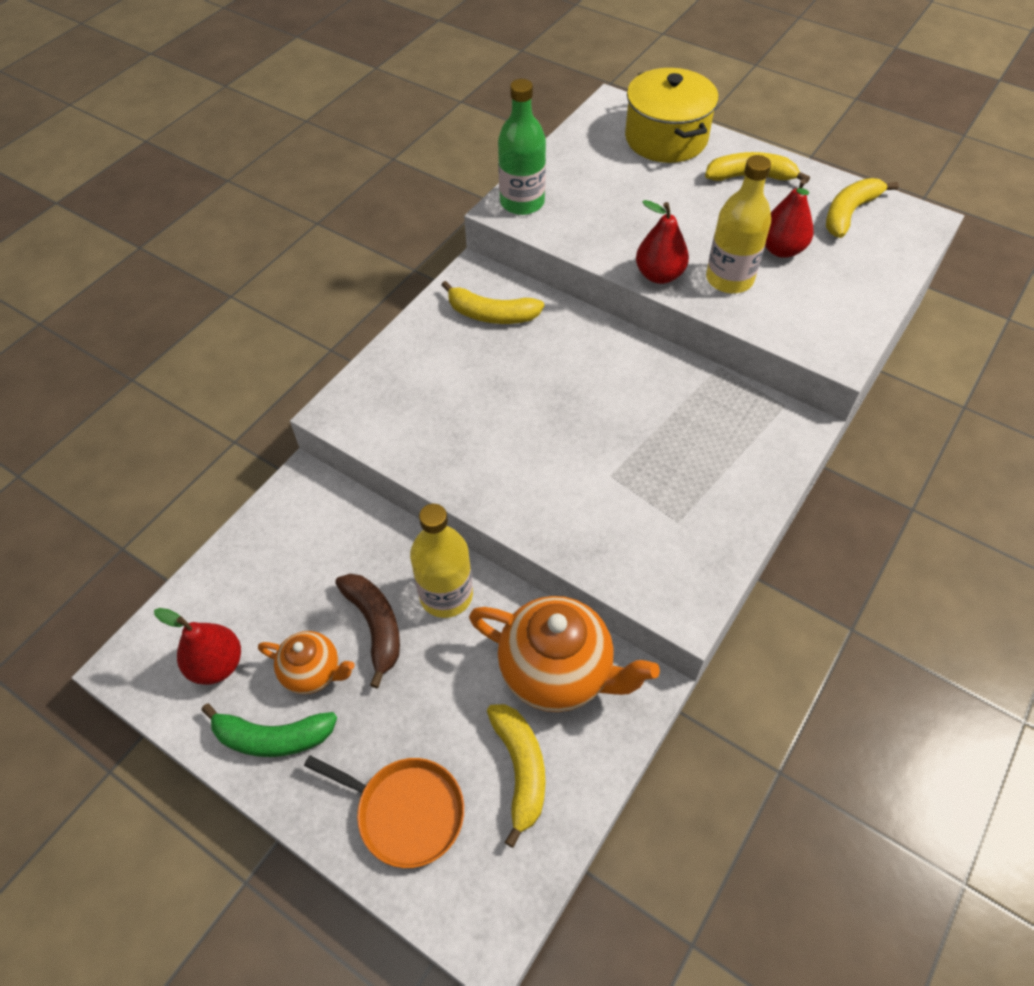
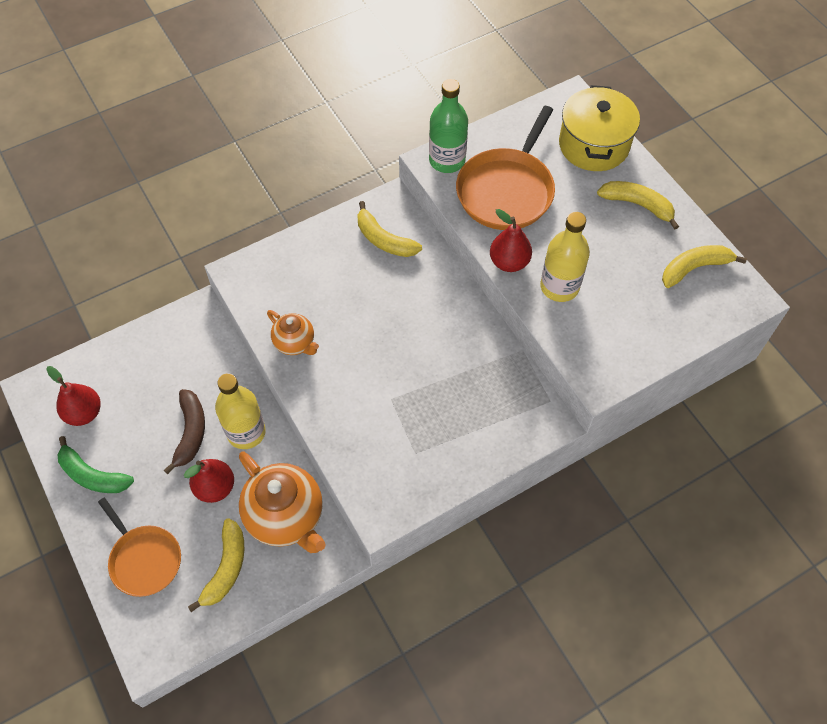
camera: 25 degrees right, 5 degrees up
orange teapot [258,631,355,694] -> orange teapot moved to [267,310,319,355]
red pear [765,179,814,258] -> red pear moved to [184,459,234,503]
none -> orange pan [456,106,555,230]

